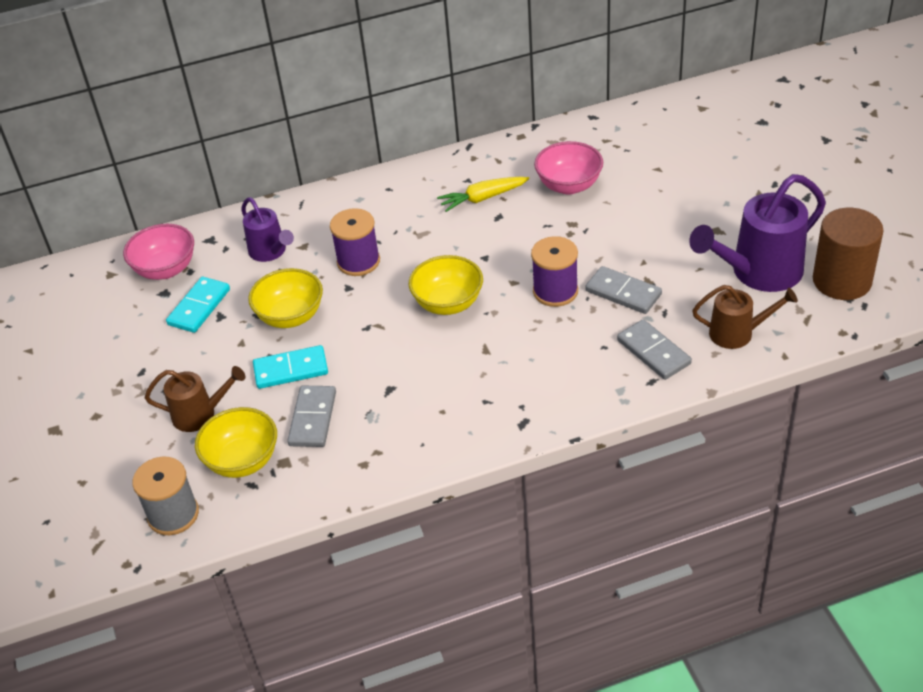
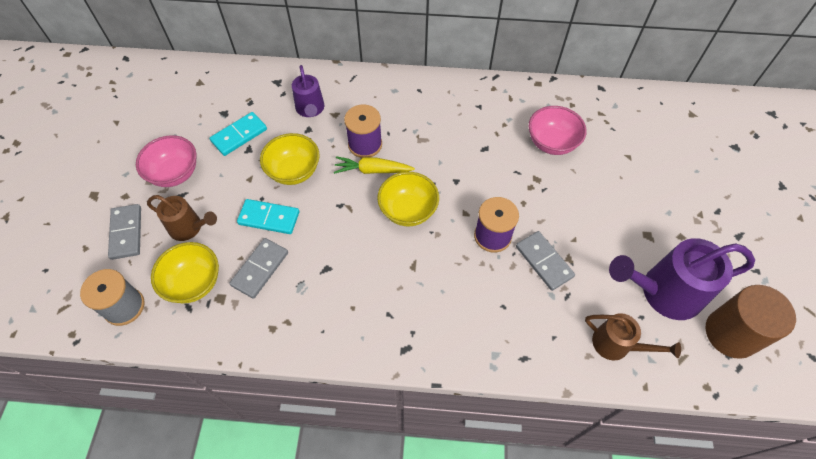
camera: 20 degrees right, 15 degrees up
pink bowl [123,224,194,280] -> pink bowl moved to [136,135,197,187]
yellow carrot [437,177,529,212] -> yellow carrot moved to [334,156,415,174]
grey domino [617,319,692,380] -> grey domino moved to [108,204,141,260]

